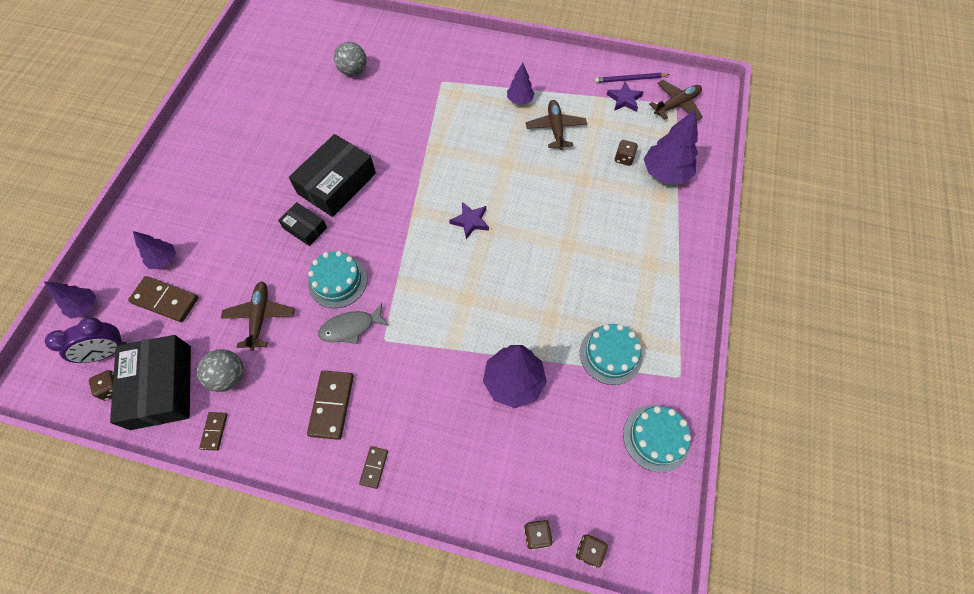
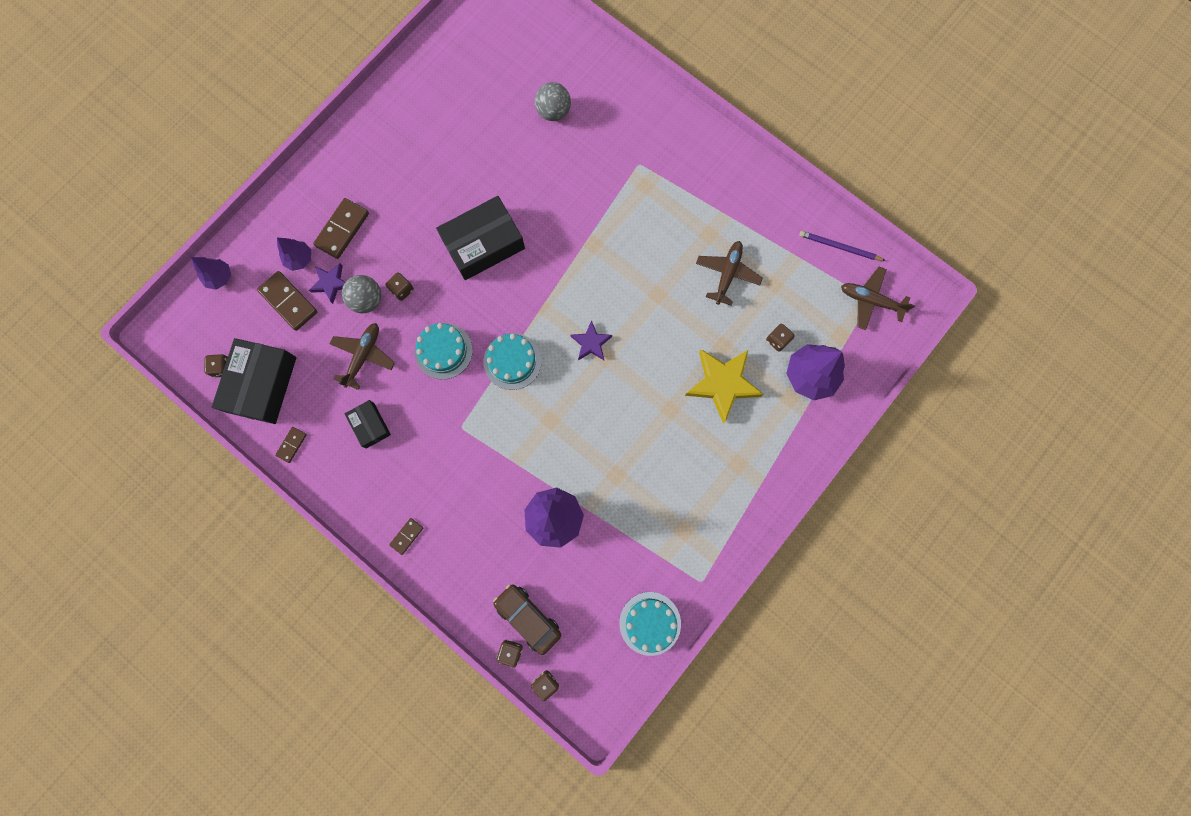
camera: 25 degrees right, 15 degrees up
purple clock [45,317,127,363] -> none
grey ball [197,349,244,392] -> grey ball moved to [342,275,381,313]
black box [278,202,327,246] -> black box moved to [345,400,391,449]
brown domino [307,370,354,440] -> brown domino moved to [313,198,369,259]
grey fish [318,303,389,344] -> none
purple tree [507,63,535,105] -> none
turquoise cake [580,324,642,385] -> turquoise cake moved to [484,333,542,390]
purple star [607,82,644,112] -> purple star moved to [309,263,345,304]
brown plane [649,80,703,121] -> brown plane turned 150 degrees counterclockwise [841,267,915,330]
none -> brown dice [385,273,414,301]
none -> brown car [493,584,561,655]
none -> yellow star [685,349,764,423]

